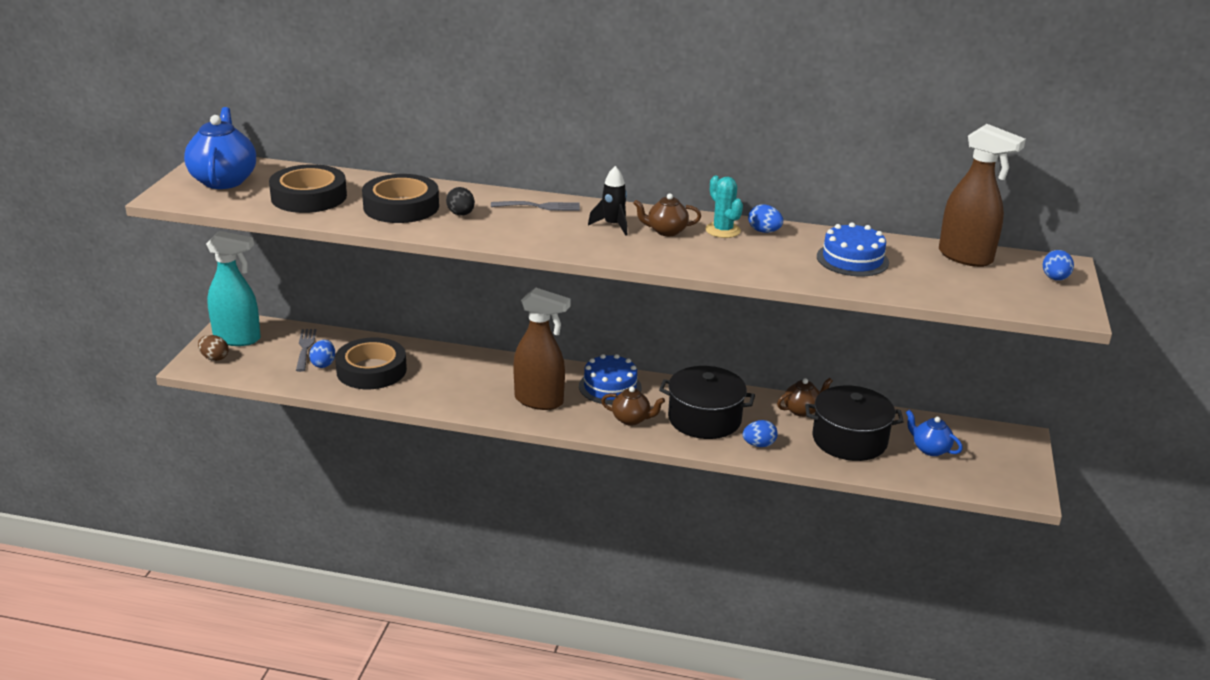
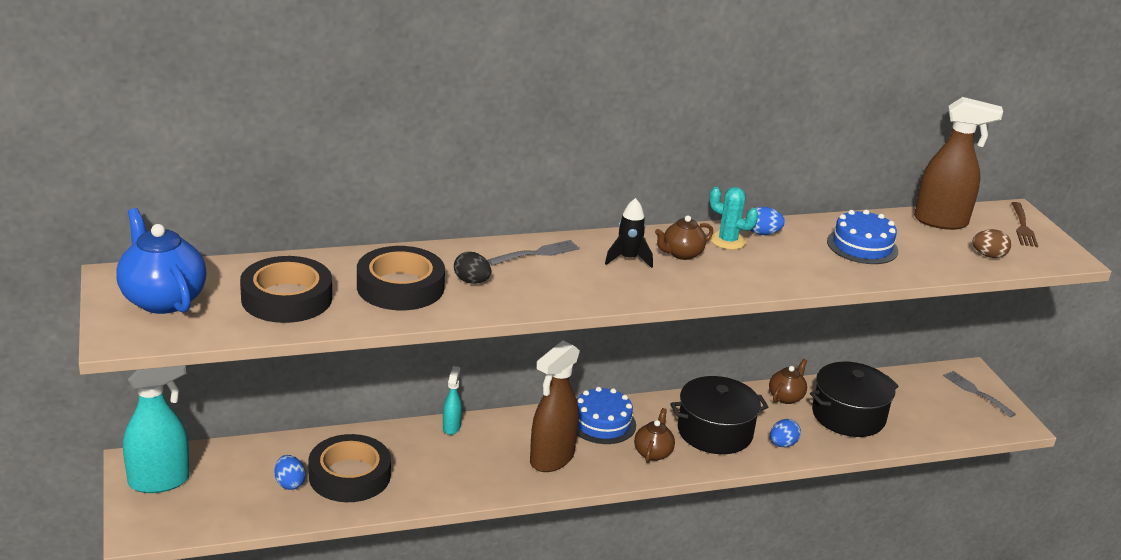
camera: 30 degrees left, 0 degrees up
brown egg [198,335,228,361] -> brown egg moved to [972,229,1011,258]
grey fork [296,329,316,372] -> grey fork moved to [943,371,1016,417]
brown spray bottle [513,288,571,410] -> brown spray bottle turned 135 degrees clockwise [530,340,580,472]
brown teapot [601,387,665,426] -> brown teapot turned 60 degrees counterclockwise [634,408,675,463]
blue teapot [906,410,963,456] -> none
blue egg [1043,250,1074,280] -> brown fork [1012,202,1038,247]
none -> turquoise spray bottle [443,366,462,435]

